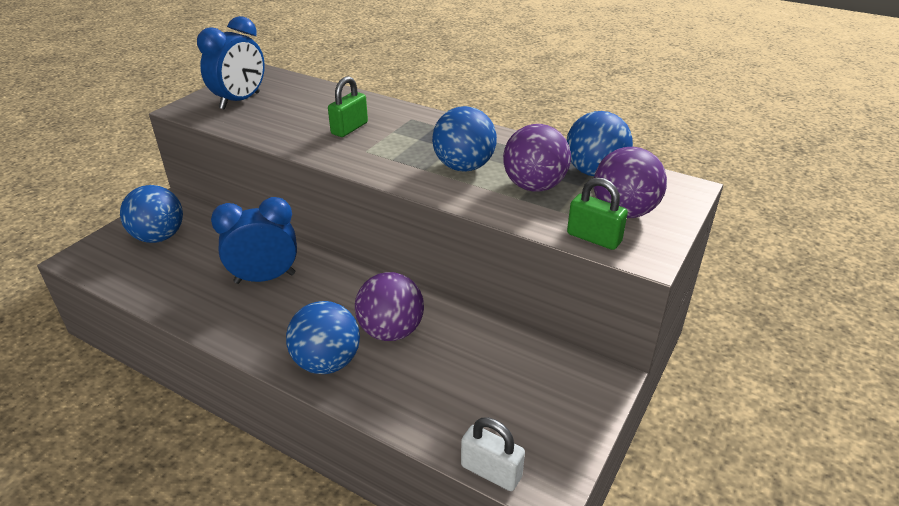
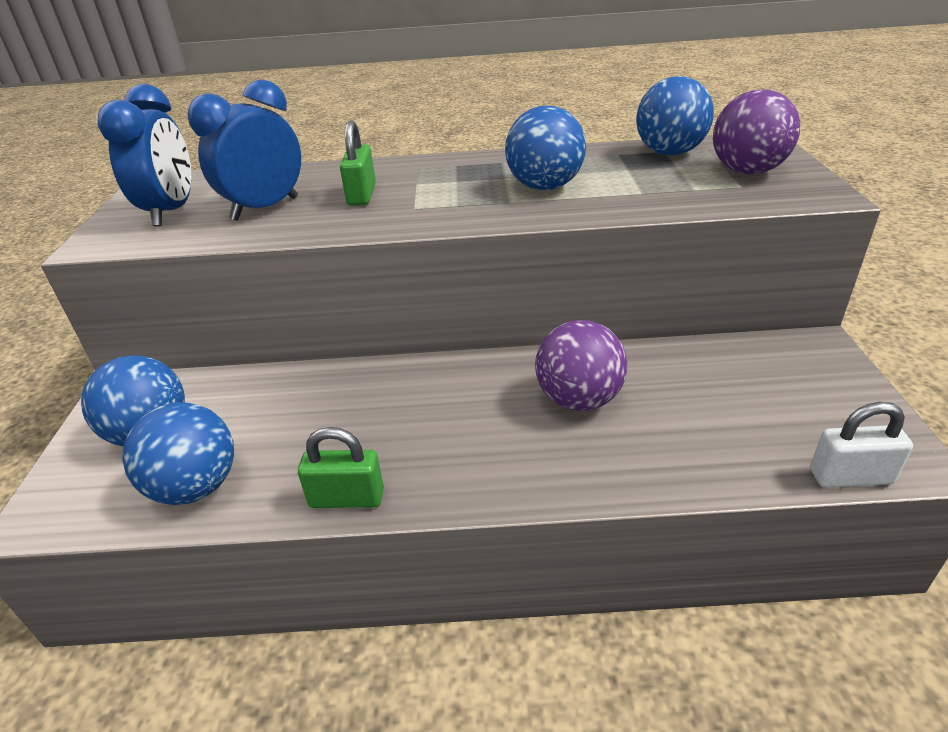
camera: 30 degrees left, 0 degrees up
blue clock [211,197,297,284] -> blue clock moved to [187,79,301,221]
blue ball [286,301,360,374] -> blue ball moved to [122,402,234,505]
purple ball [503,124,571,192] -> none
green padlock [567,178,628,250] -> green padlock moved to [298,427,384,508]

